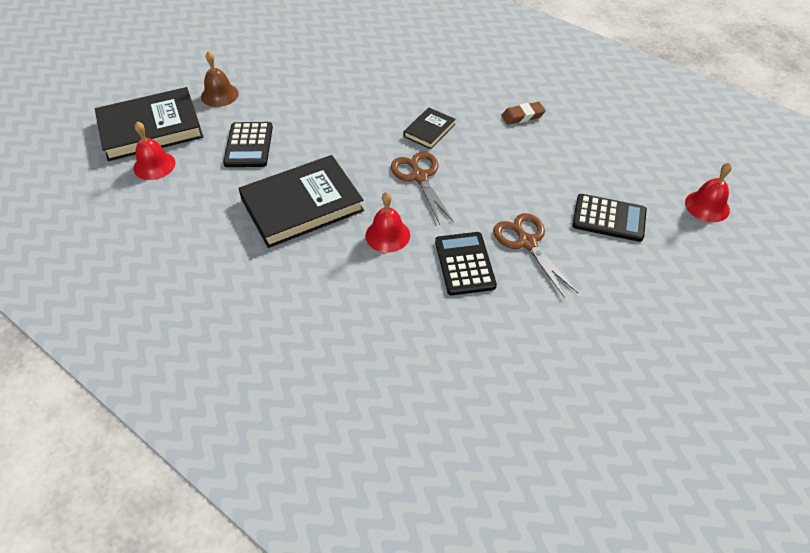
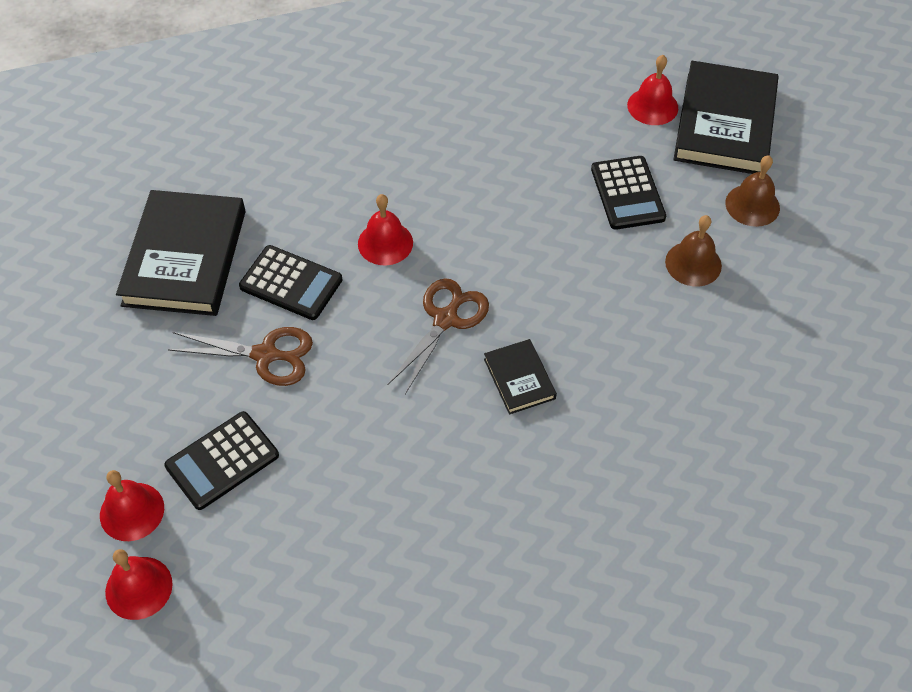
camera: 125 degrees right, 5 degrees up
black calculator [223,122,273,167] -> black calculator turned 135 degrees counterclockwise [591,156,666,230]
black book [238,155,364,248] -> black book moved to [116,190,246,316]
brown scissors [391,152,454,225] -> brown scissors turned 75 degrees counterclockwise [388,278,489,394]
brown eraser [501,102,546,125] -> none
none -> red bell [100,470,164,541]
none -> brown bell [665,215,722,286]

